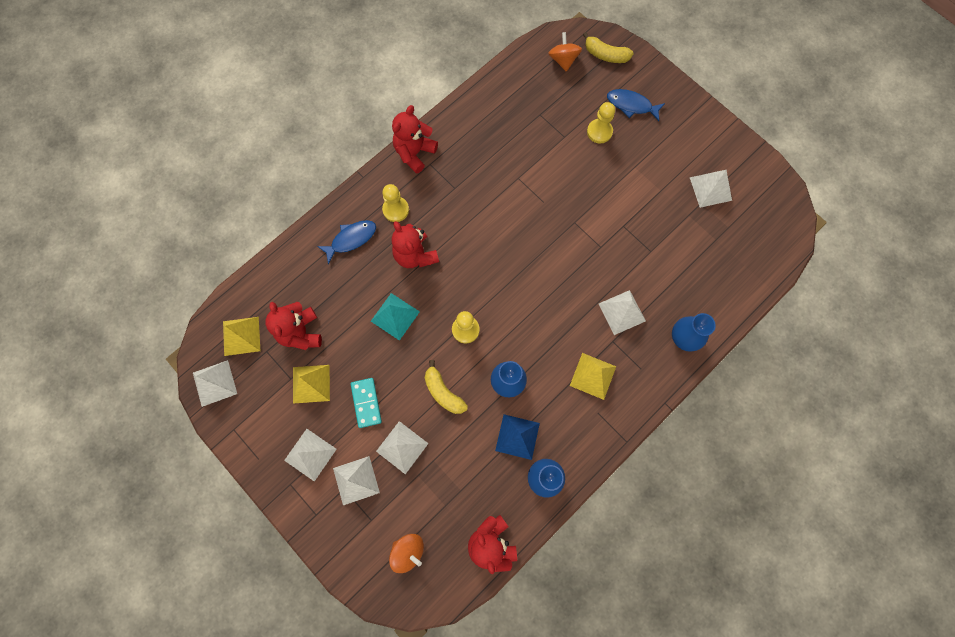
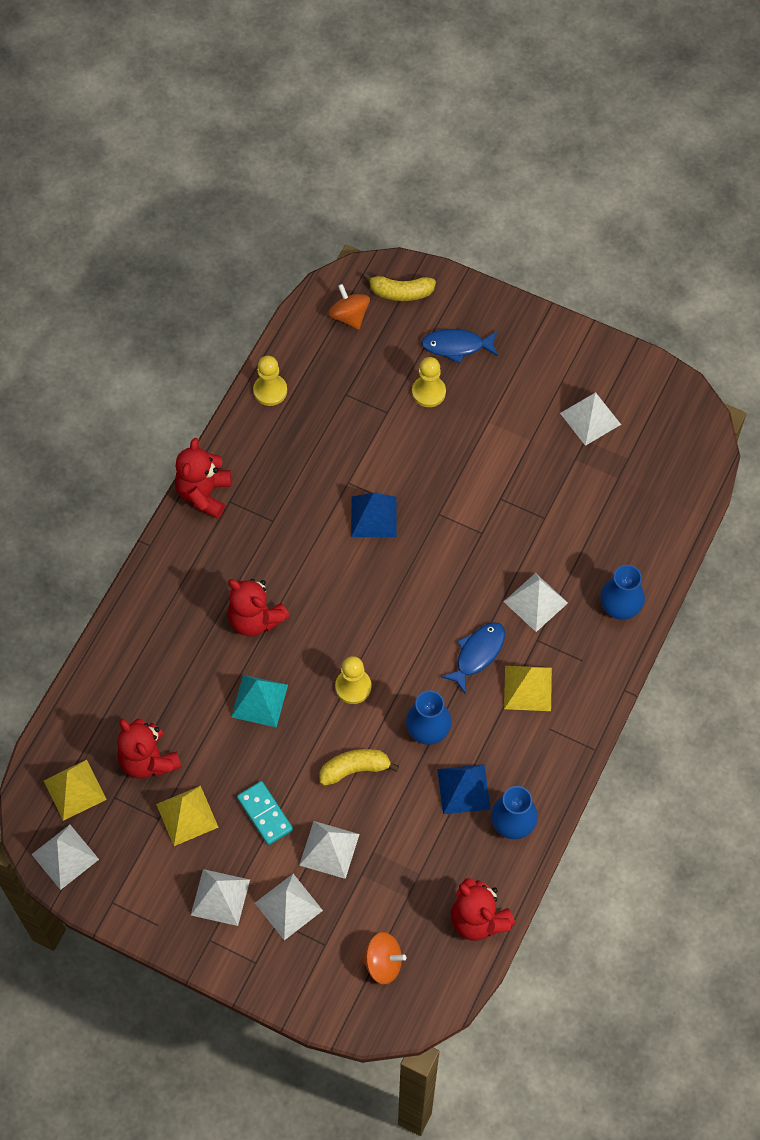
camera: 20 degrees left, 10 degrees down
blue fish [317,220,376,264] -> blue fish moved to [441,622,505,693]
yellow pawn [382,184,409,222] -> yellow pawn moved to [253,356,287,406]
yellow banana [425,360,468,414] -> yellow banana turned 135 degrees clockwise [319,749,399,786]
none -> blue pyramid [351,493,397,537]

